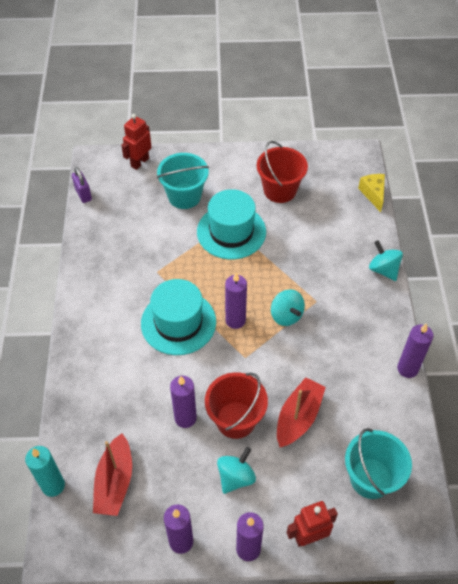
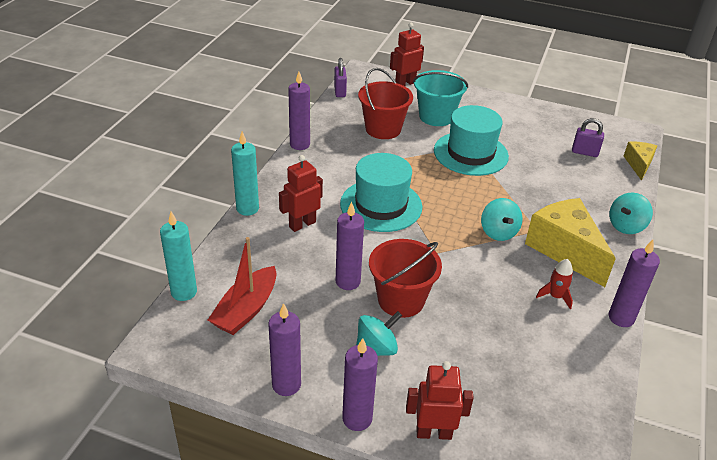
camera: 20 degrees right, 15 degrees down
purple candle [225,272,247,329] -> purple candle moved to [288,72,310,150]
red bucket [257,141,308,203] -> red bucket moved to [358,68,413,139]
red boat [277,377,326,447] -> none
turquoise bucket [345,428,412,499] -> none
turquoise spinning top [369,240,403,281] -> turquoise spinning top turned 120 degrees counterclockwise [609,193,653,234]
none -> turquoise candle [231,132,259,216]
none -> red robot [279,155,323,232]
none -> yellow cheese [525,198,616,287]
none -> red rocket [536,259,573,310]
none -> purple padlock [572,118,604,157]

